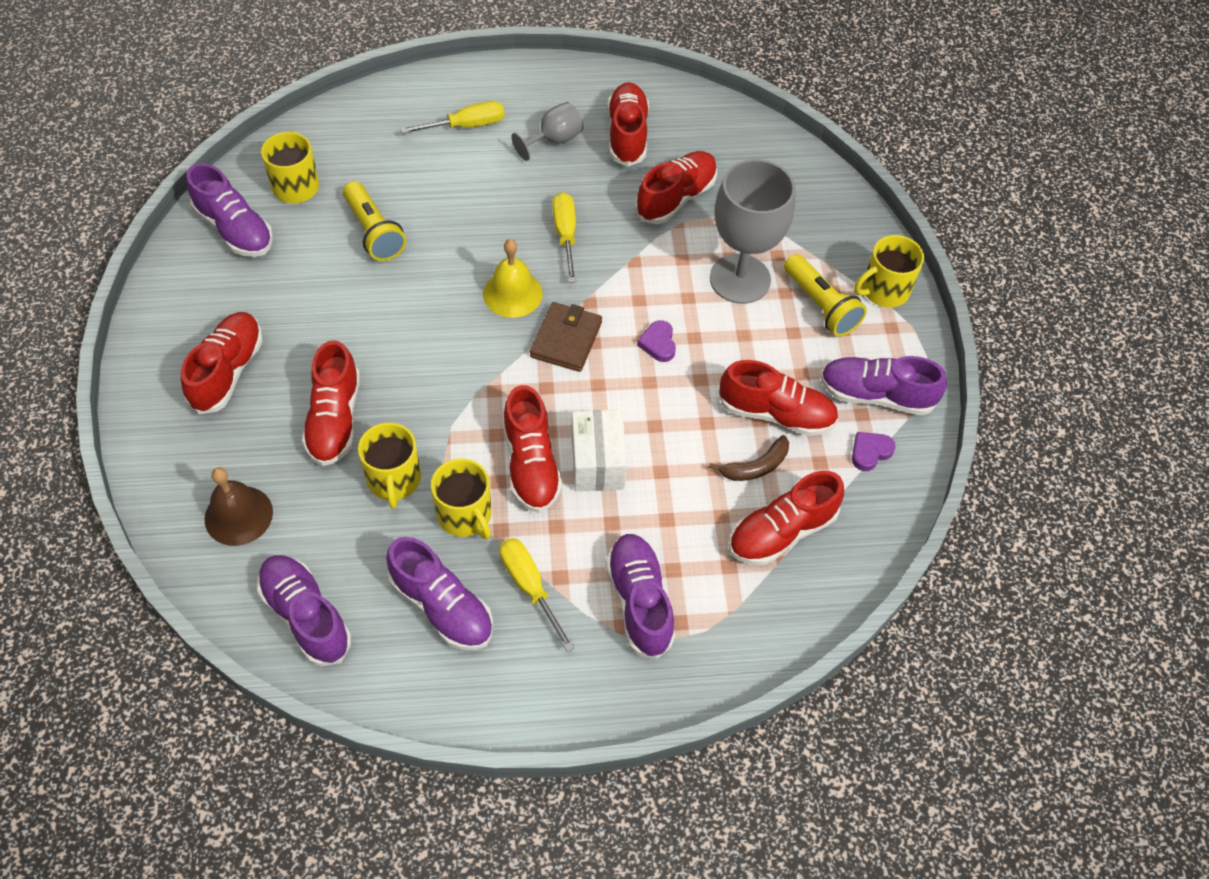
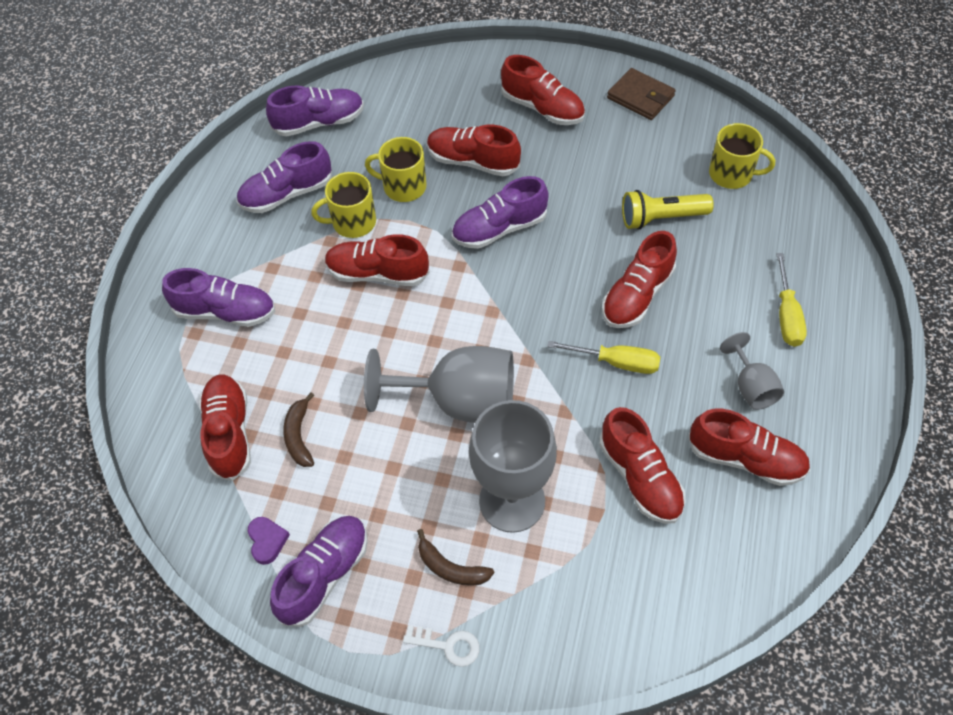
camera: 115 degrees right, 0 degrees up
purple shoe [186,163,273,257] -> purple shoe moved to [452,176,549,249]
brown bell [205,467,273,546] -> none
yellow bell [483,239,543,318] -> none
yellow screwdriver [500,538,575,652] -> none
brown wallet [530,302,602,372] -> brown wallet moved to [607,68,676,120]
white box [572,410,627,491] -> none
purple heart [637,320,676,362] -> grey goblet [364,346,514,423]
red shoe [718,360,838,436] -> red shoe moved to [602,231,677,328]
yellow flashlight [784,254,867,337] -> brown banana [417,529,494,586]
yellow mug [855,235,924,307] -> white key [403,625,480,667]

